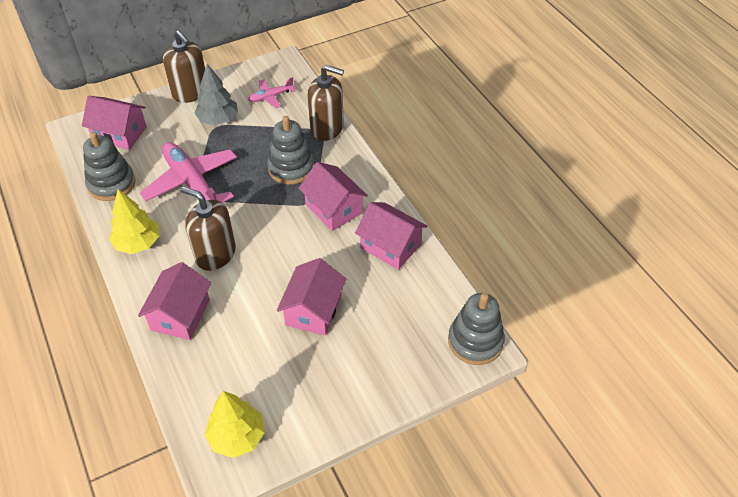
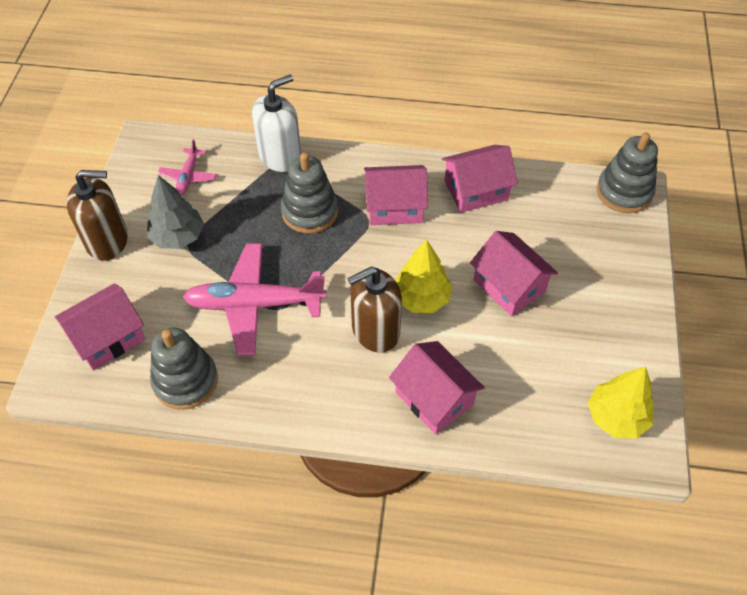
camera: 55 degrees left, 5 degrees up
yellow tree [109,189,159,254] -> yellow tree moved to [395,239,452,313]
brown soap dispenser [308,65,344,141] -> white soap dispenser [252,74,301,172]

